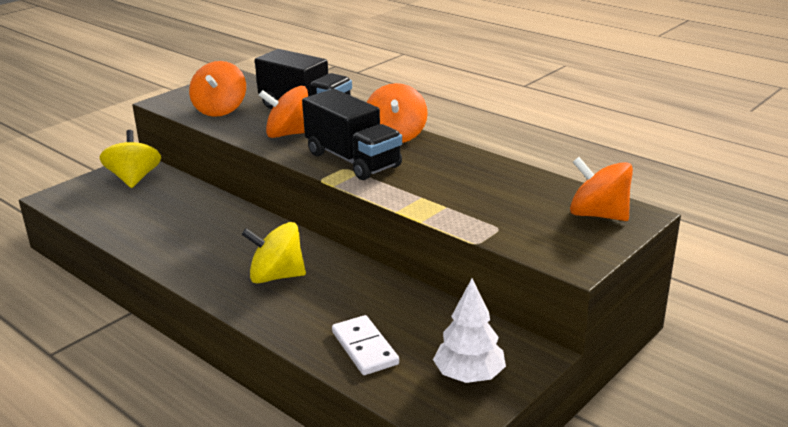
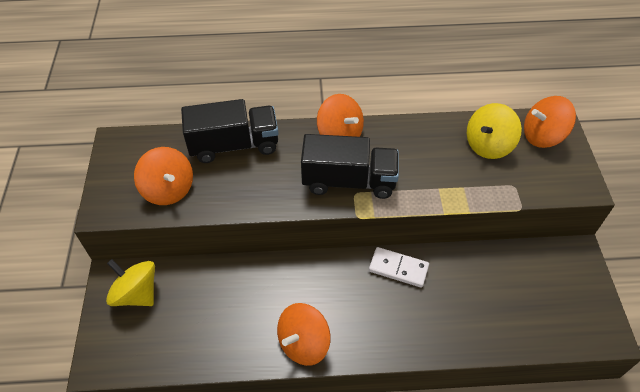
camera: 45 degrees left, 25 degrees up
yellow spinning top [242,222,306,284] -> yellow spinning top moved to [467,103,522,159]
orange spinning top [259,86,308,138] -> orange spinning top moved to [277,303,331,366]
white domino [332,315,399,375] -> white domino moved to [369,247,429,288]
white tree [433,278,506,383] -> none

